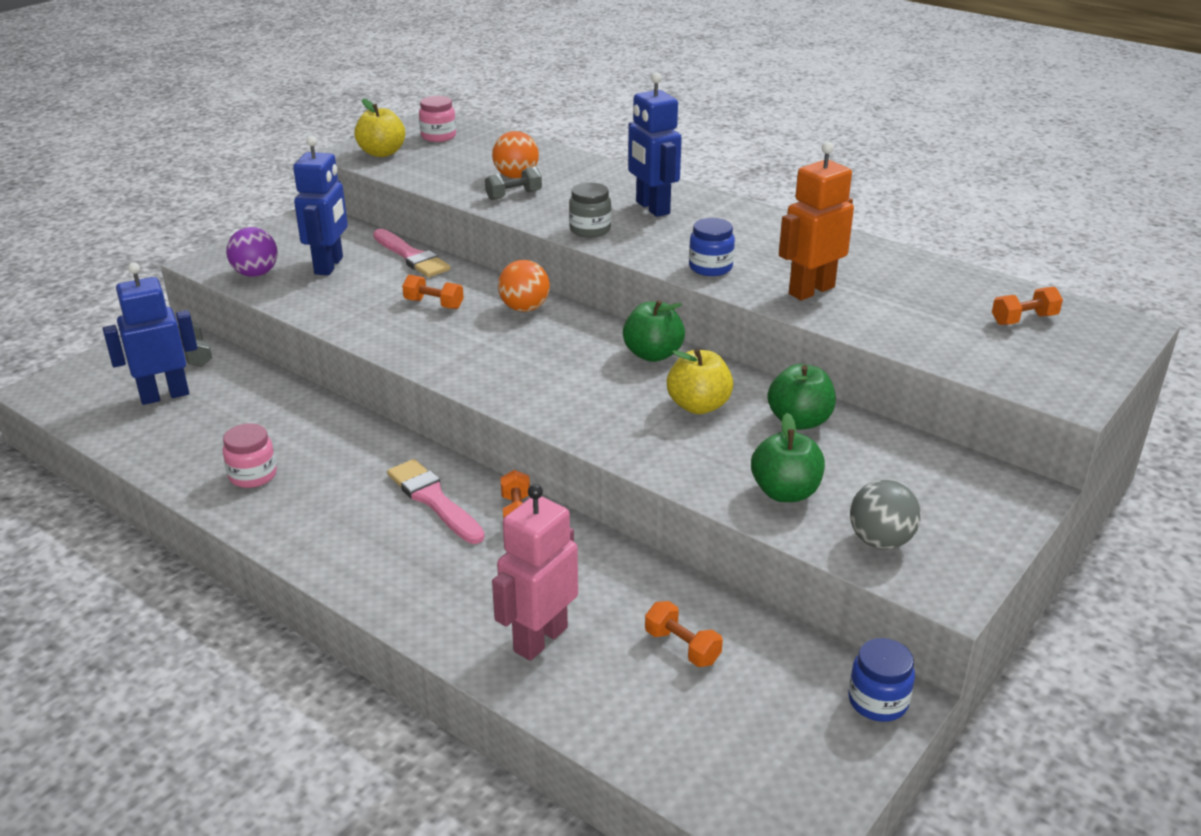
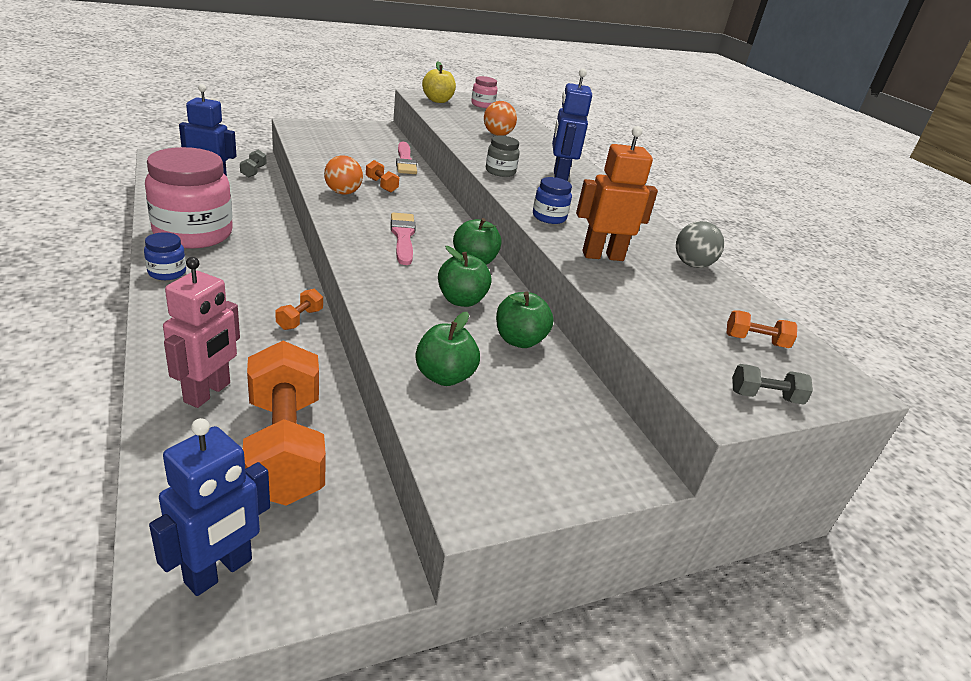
camera: 25 degrees right, 0 degrees up
pink jar [223,423,277,488] -> pink jar [145,147,233,249], size x2.31
purple ball [226,227,278,277] -> none
blue robot [293,136,348,275] -> blue robot moved to [149,418,270,596]
pink brush [387,459,485,544] -> pink brush moved to [391,213,416,265]
grey dumbbell [485,167,542,200] -> grey dumbbell moved to [732,364,813,404]
pink robot [492,484,578,661] -> pink robot turned 135 degrees clockwise [163,257,240,408]
orange ball [498,260,550,312] -> orange ball moved to [324,155,363,195]
orange dumbbell [645,601,723,667] -> orange dumbbell [243,341,326,506], size x2.48
yellow apple [667,349,734,414] -> green apple [438,246,492,307]
blue jar [848,638,915,722] -> blue jar moved to [144,232,186,280]
grey ball [850,480,921,549] -> grey ball moved to [676,221,724,268]

